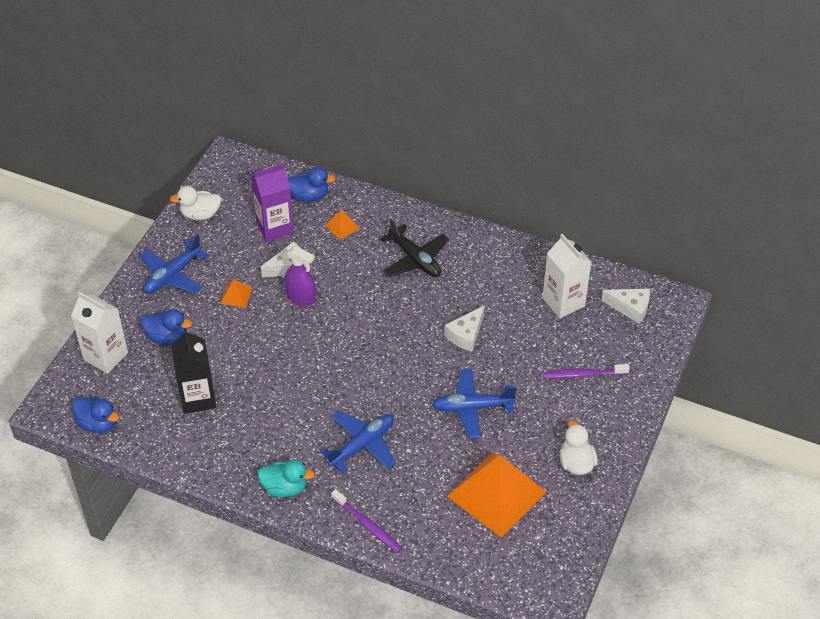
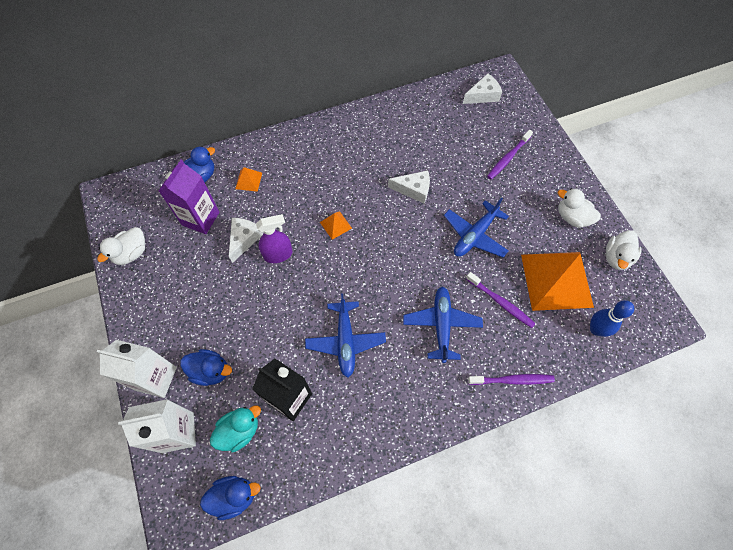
camera: 45 degrees left, 15 degrees up
blue plane [140,235,209,294] -> blue plane moved to [305,293,386,377]
blue duck [141,309,192,344] -> blue duck turned 45 degrees clockwise [180,349,232,386]
orange pyramid [220,279,252,308] -> orange pyramid moved to [320,211,352,240]
turquoise duck [257,460,315,497] -> turquoise duck moved to [210,406,261,453]
black plane [380,218,449,277] -> none
white cheese [445,306,484,352] -> white cheese turned 75 degrees counterclockwise [388,170,430,203]
white carton [542,234,591,319] -> white carton moved to [97,340,177,398]
none -> purple toothbrush [466,272,535,328]
none -> blue bowling pin [590,300,634,337]
none -> white duck [606,230,642,270]

